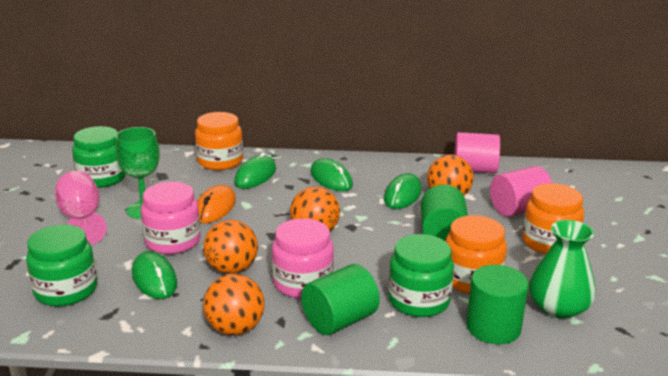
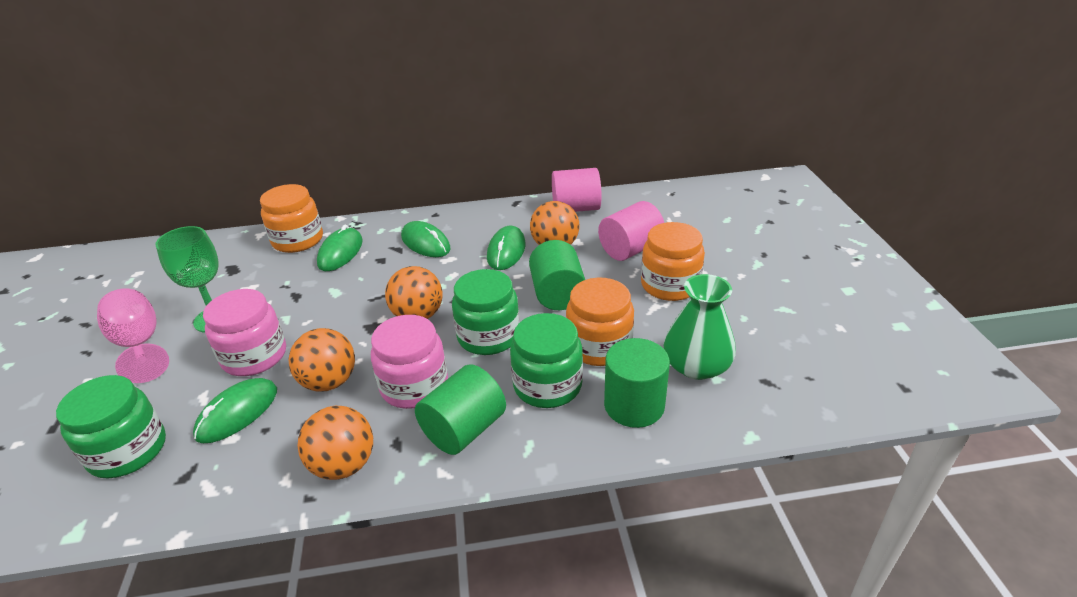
camera: 10 degrees left, 10 degrees up
green jar [72,126,126,188] -> green jar moved to [452,269,520,355]
green mouse [132,251,177,299] -> green mouse turned 75 degrees clockwise [193,378,277,443]
orange mouse [197,185,236,223] -> none

